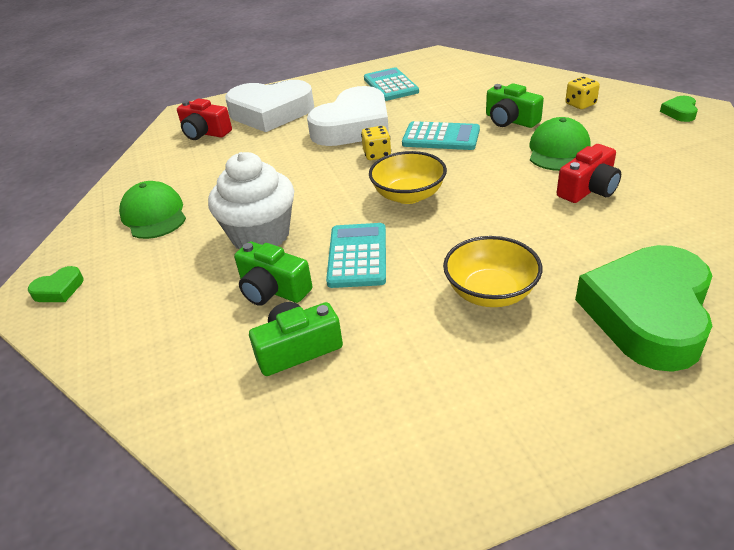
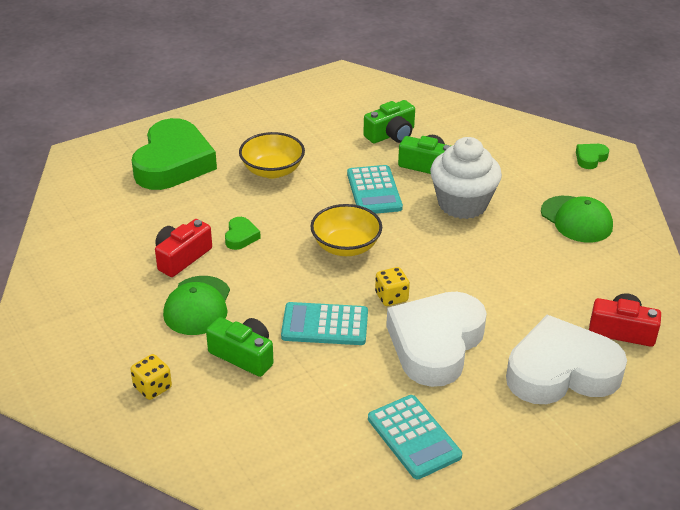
camera: 165 degrees right, 0 degrees up
green heart [660,96,698,122] -> green heart moved to [225,217,261,250]

